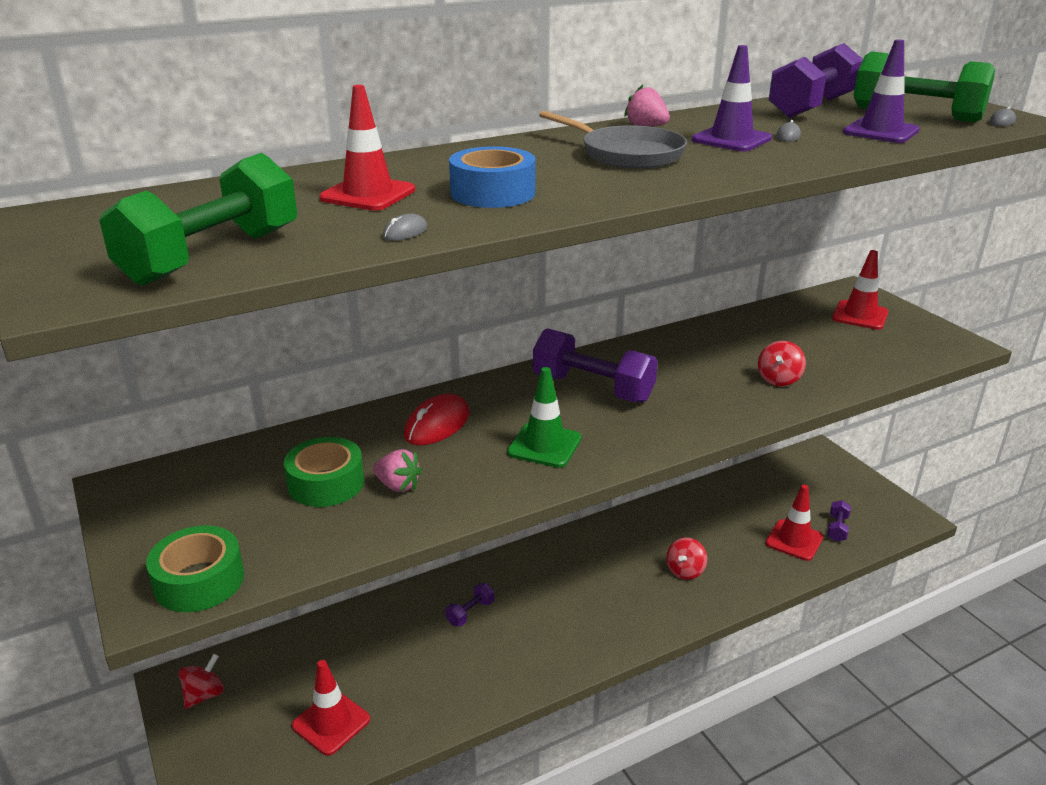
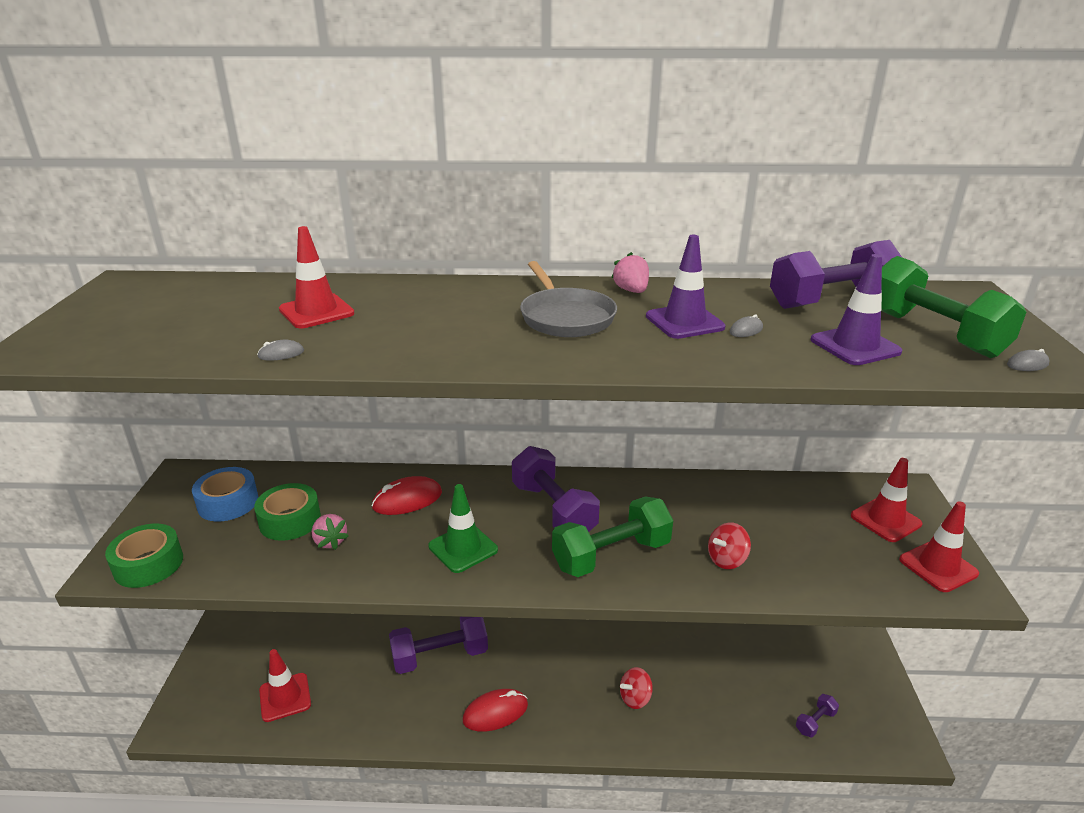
camera: 30 degrees right, 0 degrees up
green dumbbell [99,153,297,286] -> green dumbbell moved to [552,496,673,577]
red spinning top [179,654,224,709] -> none
purple dumbbell [446,583,495,626] -> purple dumbbell [389,617,488,674], size x2.12
blue tape [449,146,536,208] -> blue tape moved to [192,467,258,521]
red traffic cone [765,485,823,561] -> red traffic cone moved to [899,501,979,592]
none -> red mouse [463,689,528,732]

